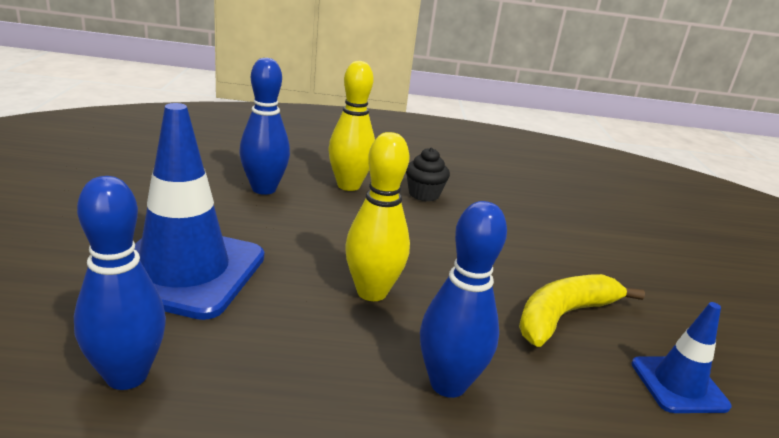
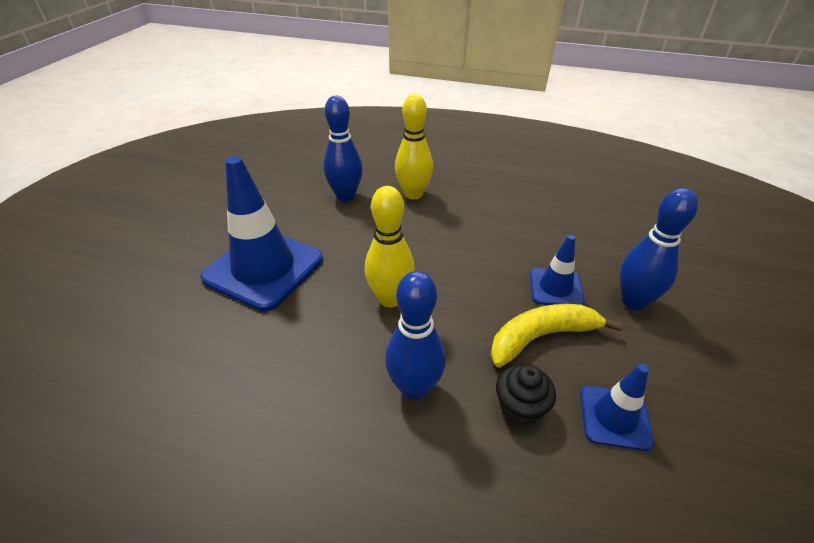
camera: 20 degrees right, 15 degrees up
blue bowling pin [74,176,166,390] -> blue bowling pin moved to [620,188,698,310]
black cupcake [406,148,450,201] -> black cupcake moved to [496,365,556,426]
none -> blue traffic cone [530,235,584,305]

